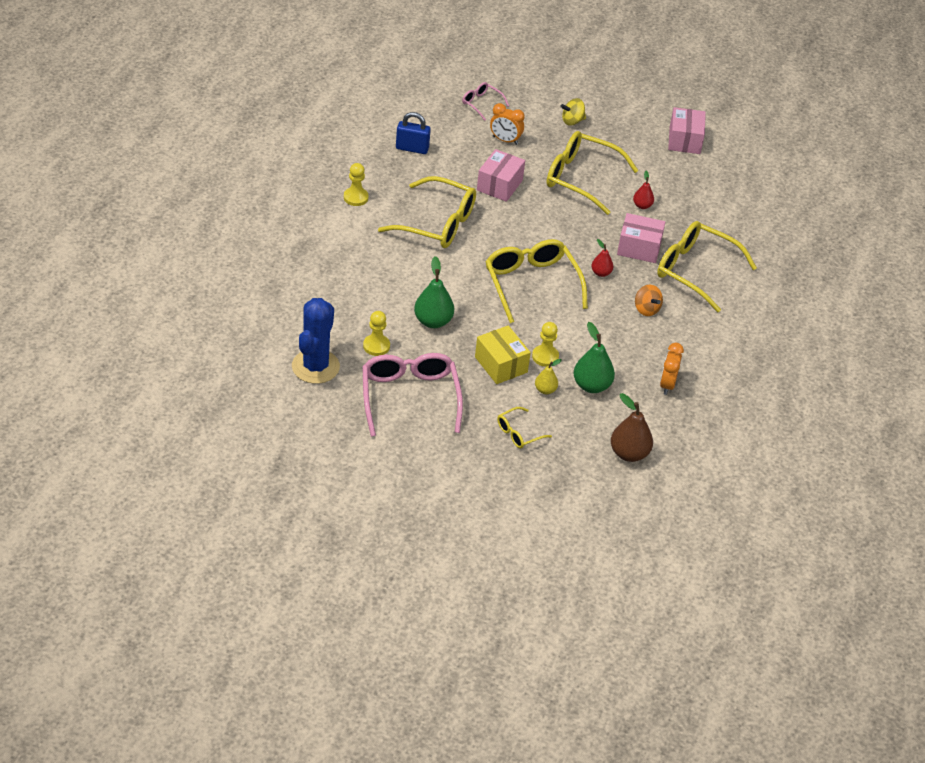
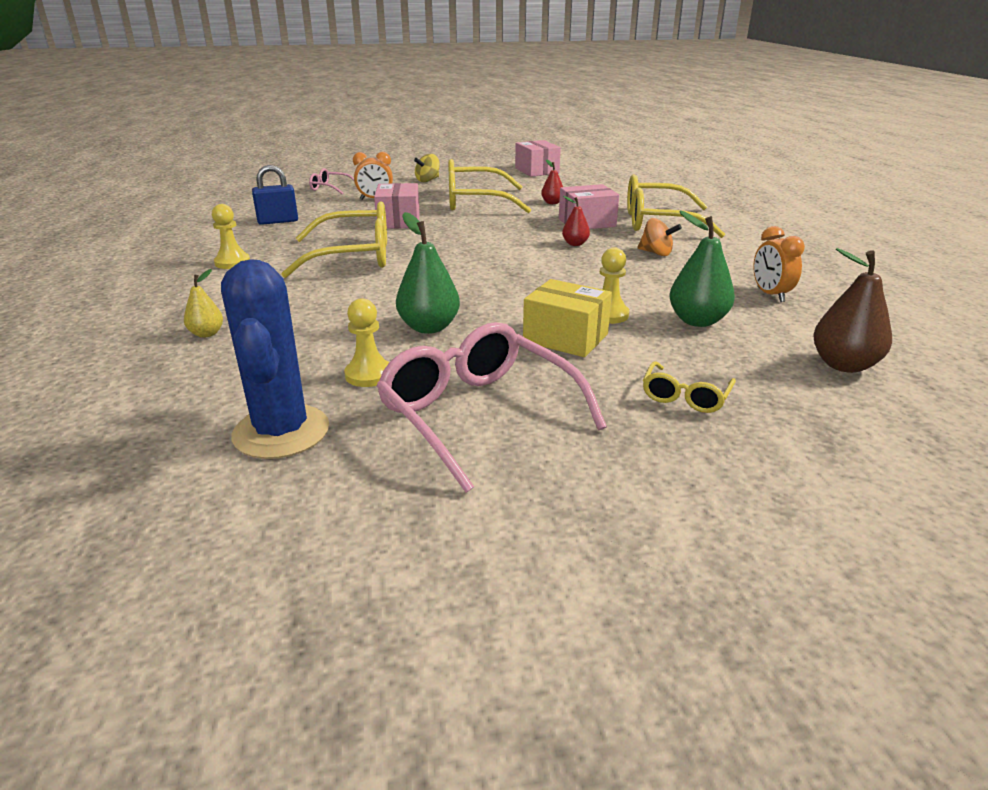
camera: 25 degrees left, 15 degrees down
yellow glasses [485,239,588,323] -> none
yellow pear [535,359,562,394] -> yellow pear moved to [184,269,223,338]

